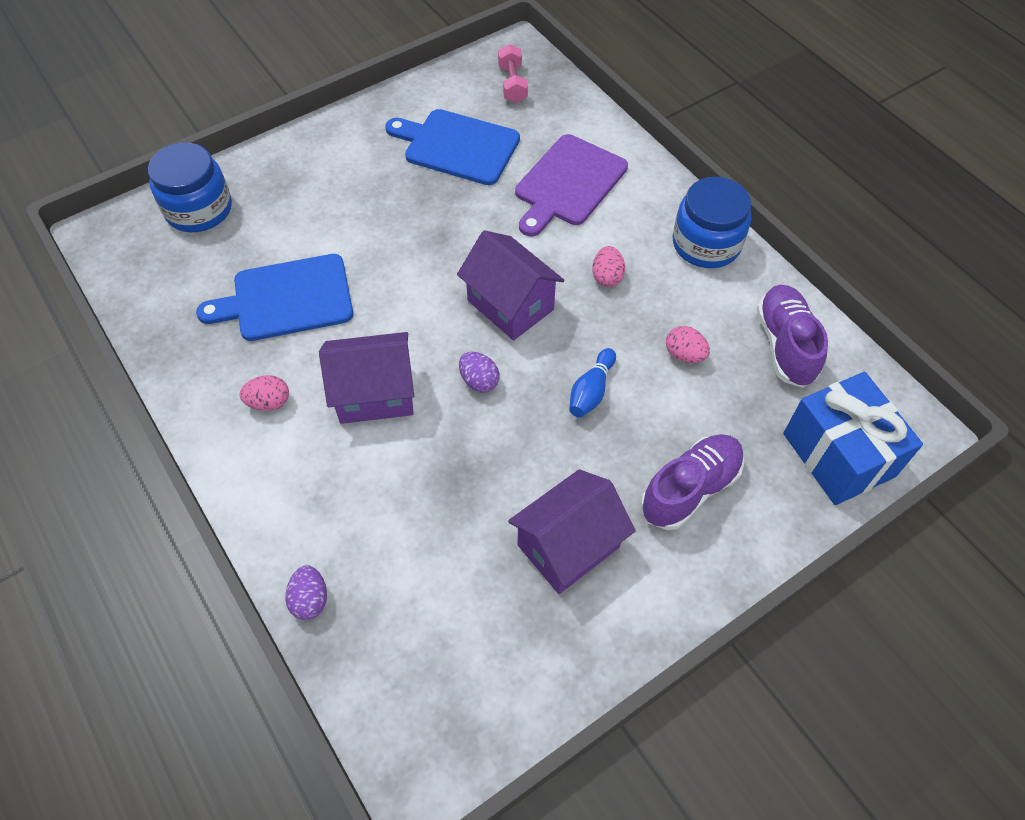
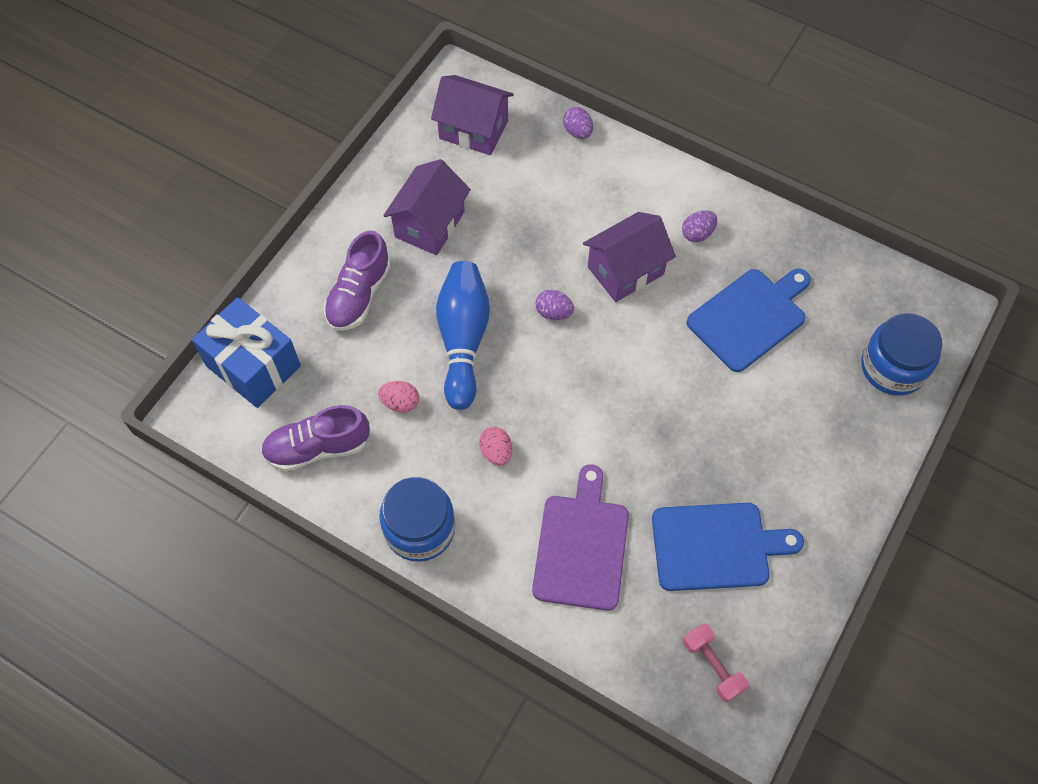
camera: 155 degrees right, 5 degrees up
pink egg [240,375,289,411] -> purple egg [682,210,717,242]
purple house [457,230,564,340] -> purple house moved to [431,75,514,155]
blue bowling pin [569,348,616,418] -> blue bowling pin [436,261,490,410], size x1.97
purple shoe [757,285,828,388] -> purple shoe turned 105 degrees clockwise [261,405,370,472]

